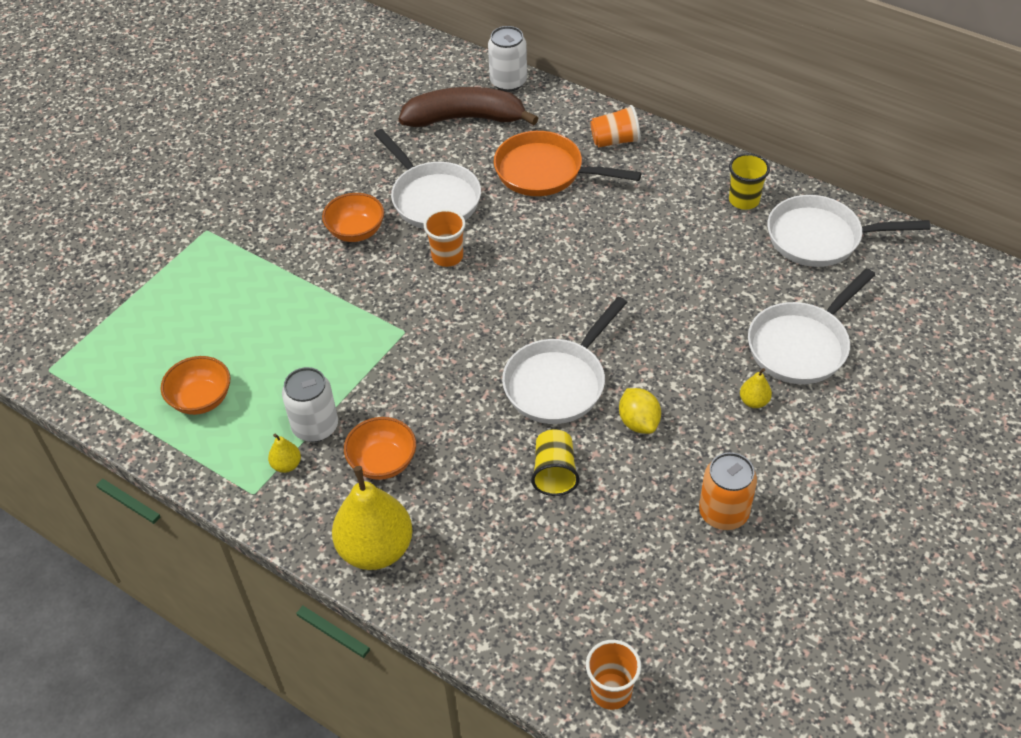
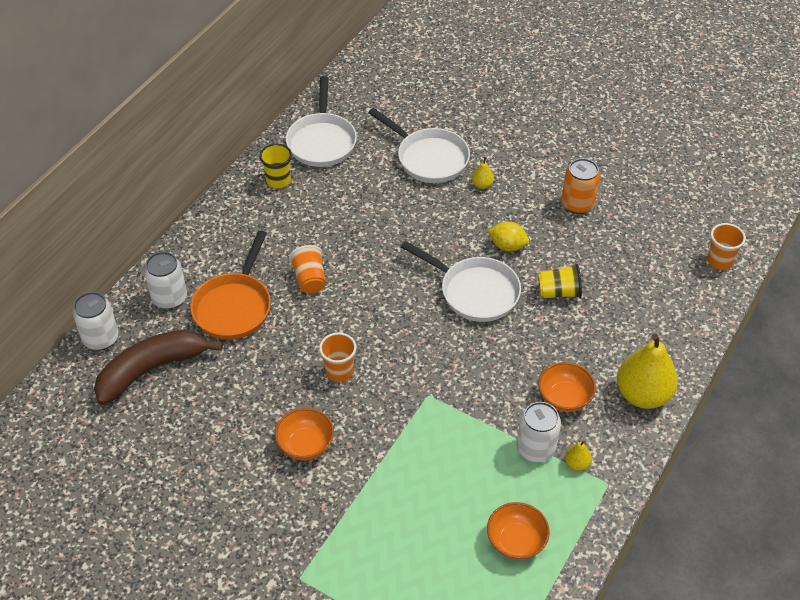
camera: 95 degrees left, 0 degrees up
white pan [374,129,481,229] -> none
brown banana [399,87,538,127] -> brown banana turned 60 degrees clockwise [94,329,223,405]
orange cup [590,105,641,147] -> orange cup moved to [289,245,326,293]
yellow lemon [619,388,661,434] -> yellow lemon turned 45 degrees clockwise [488,221,529,251]
none -> white can [144,252,187,309]

